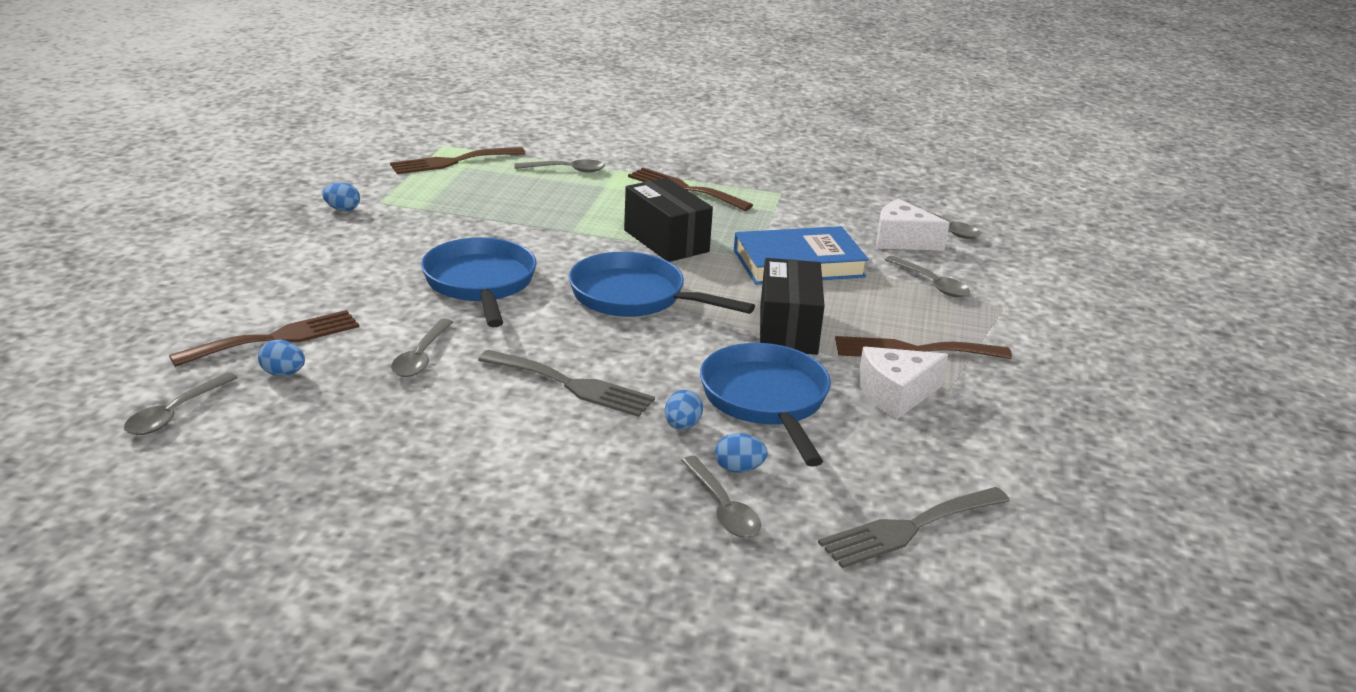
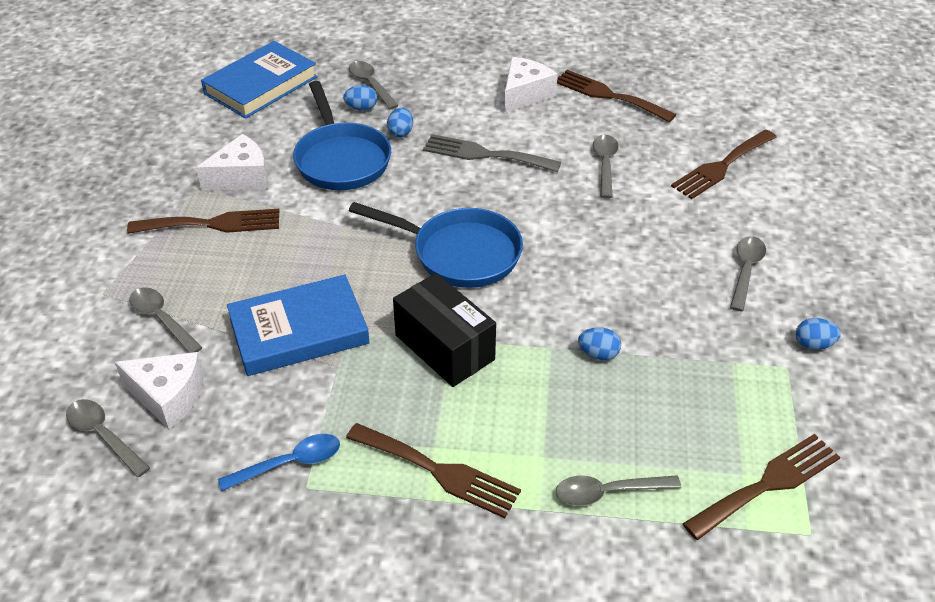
camera: 175 degrees right, 15 degrees up
grey spoon [124,372,238,435] -> grey spoon moved to [730,236,766,311]
blue egg [258,340,305,376] -> blue egg moved to [578,327,621,360]
blue pan [421,237,537,327] -> none
black box [760,258,825,355] -> none
grey fork [818,487,1010,568] -> blue book [201,41,318,118]
none -> blue spoon [218,434,340,491]
none -> white cheese [504,57,557,113]
none -> brown fork [557,70,676,122]

